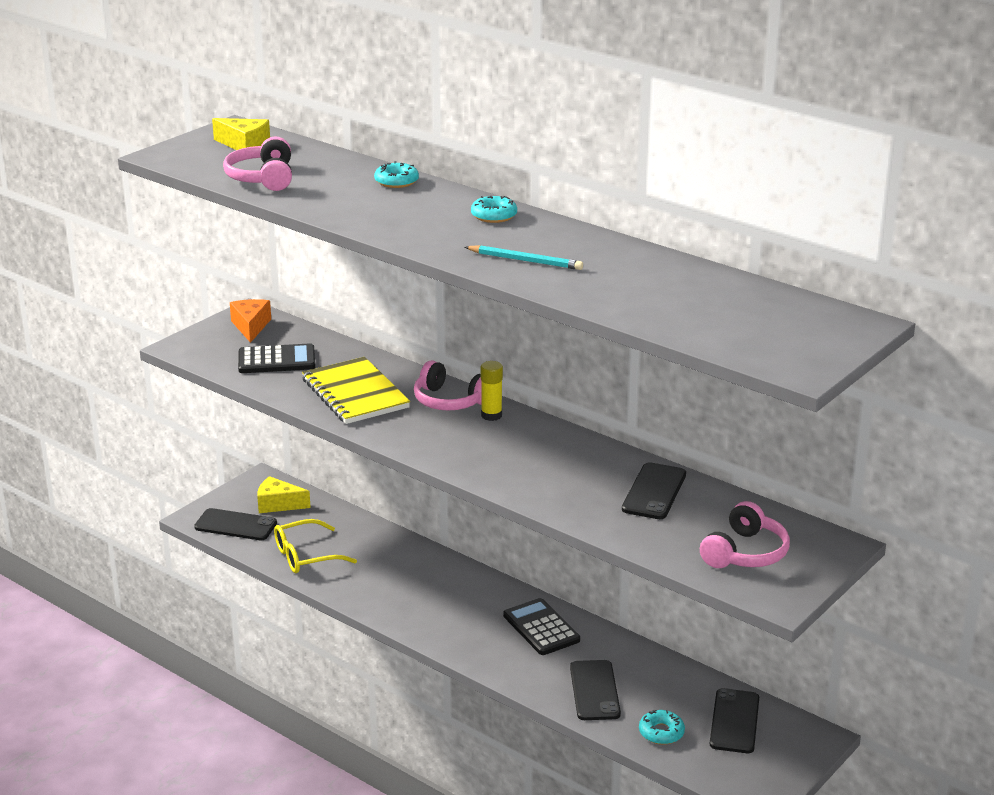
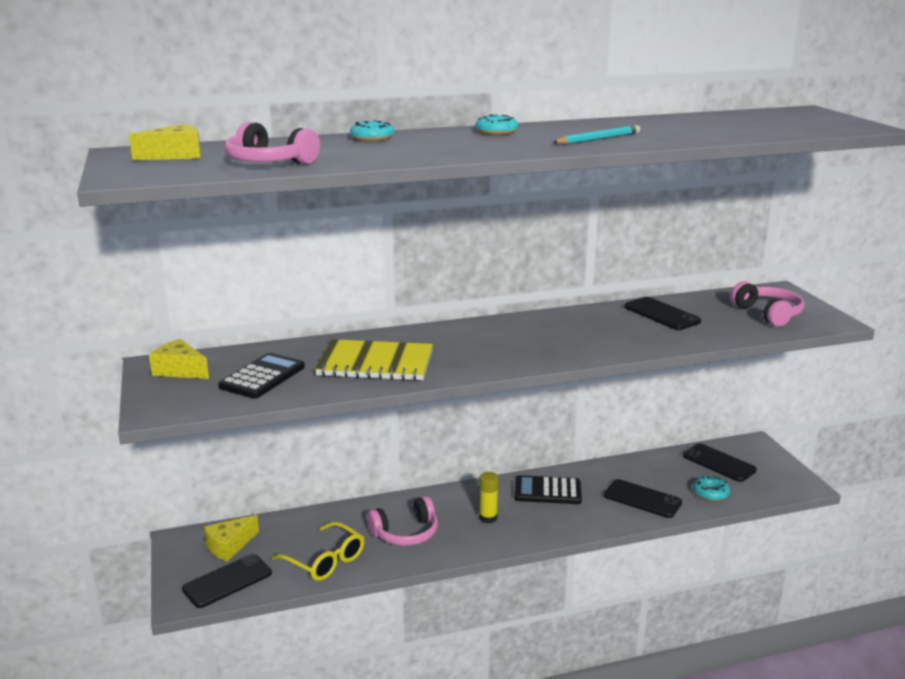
camera: 55 degrees left, 5 degrees down
orange cheese [230,299,271,343] -> yellow cheese [149,339,209,379]
yellow glasses [274,519,357,573] -> yellow glasses turned 60 degrees counterclockwise [272,522,364,581]
pink headphones [414,360,482,411] -> pink headphones moved to [367,496,438,546]
yellow glue stick [481,361,503,421] -> yellow glue stick moved to [479,472,499,523]

